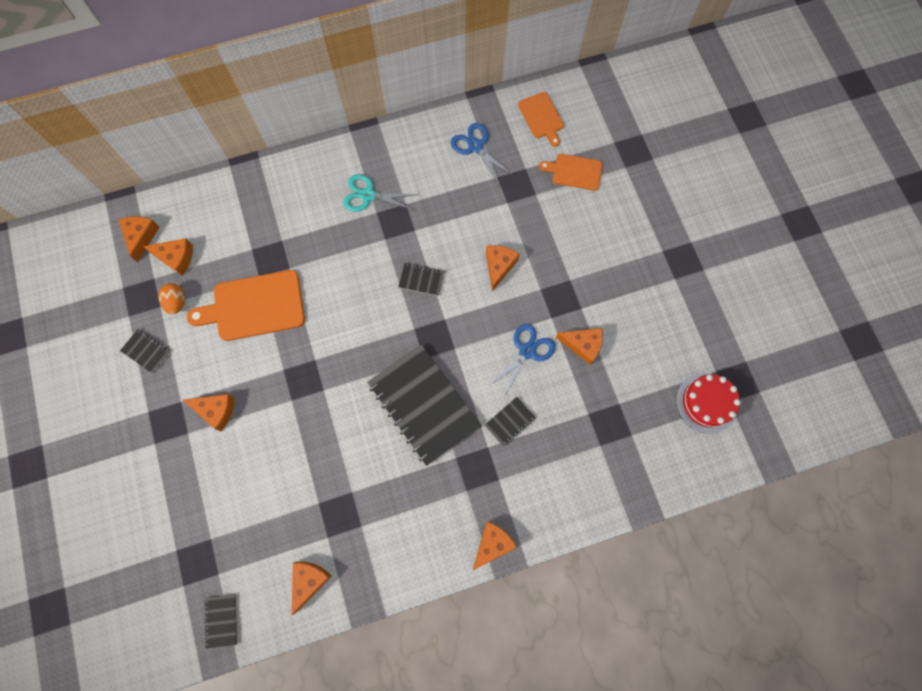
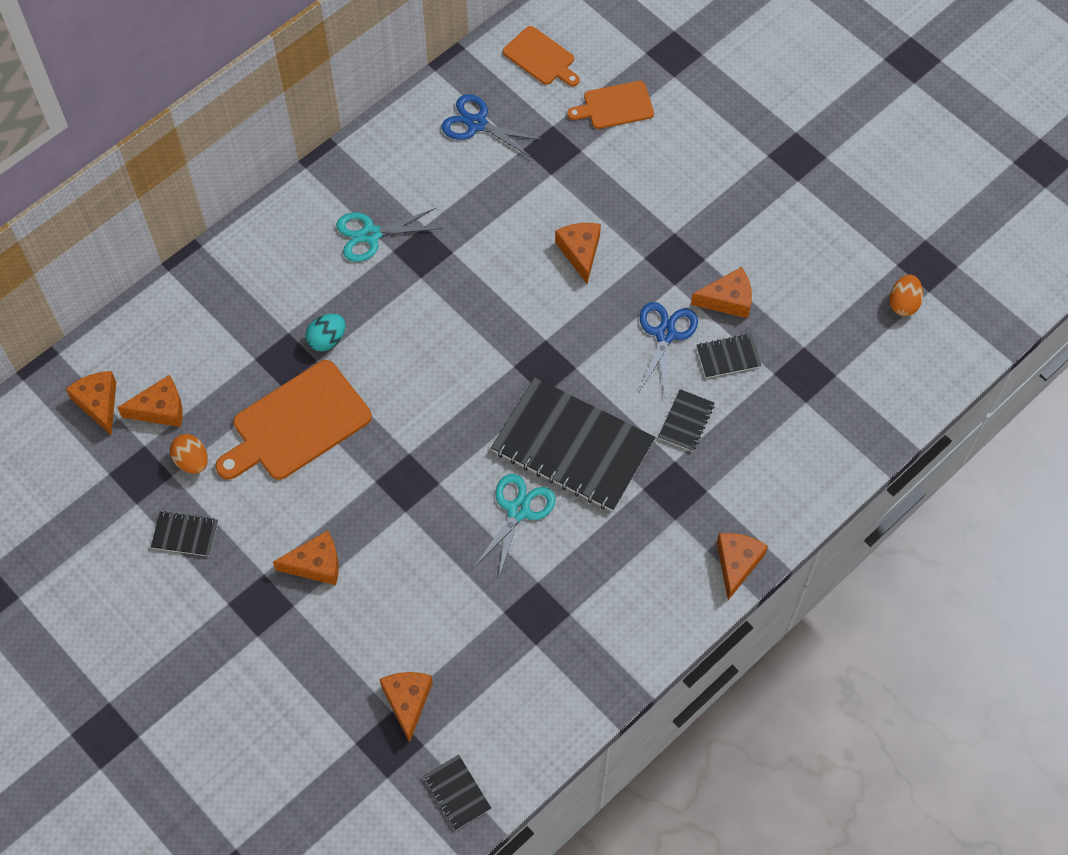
camera: 25 degrees left, 10 degrees down
orange cheese [292,562,332,615] -> orange cheese moved to [380,672,433,743]
black notebook [398,263,444,296] -> black notebook moved to [697,334,762,378]
red cake [676,373,741,434] -> orange egg [889,275,923,316]
none -> turquoise egg [305,314,346,351]
none -> turquoise scissors [473,474,556,580]

